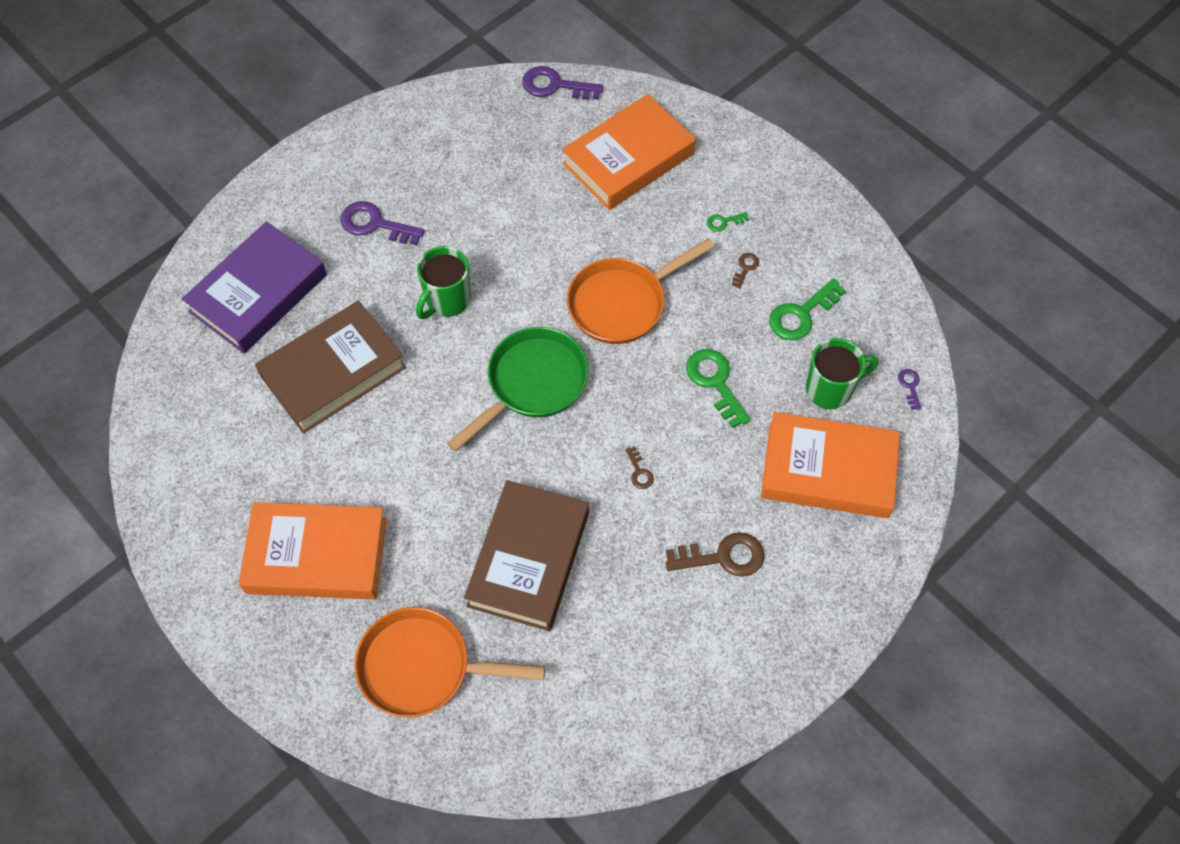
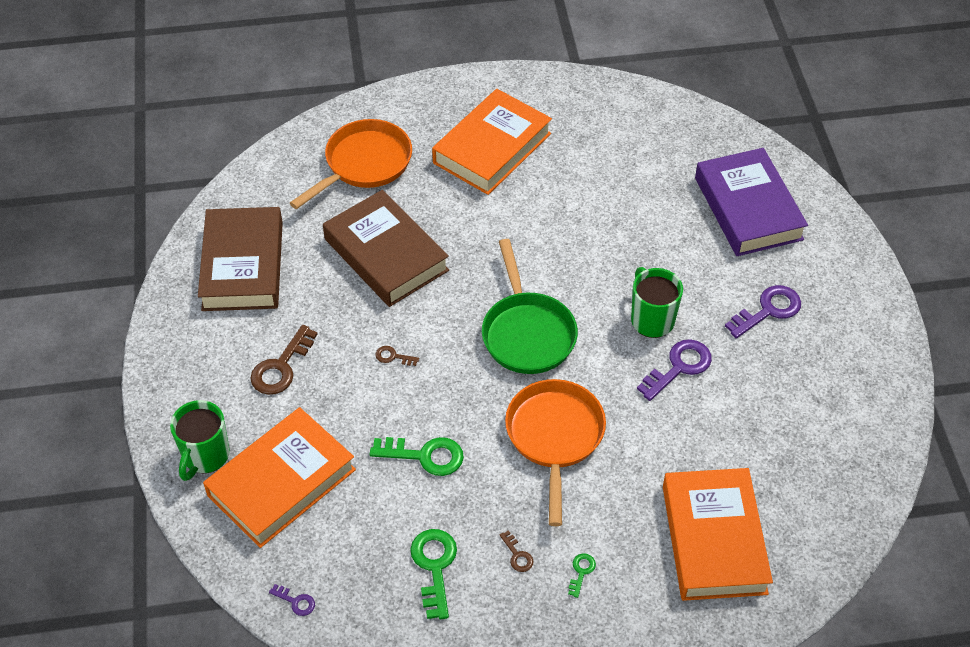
camera: 125 degrees right, 10 degrees down
brown book [255,301,406,434] -> brown book moved to [198,207,283,311]
purple key [522,66,604,100] -> purple key moved to [637,339,712,401]
green mug [806,338,878,409] -> green mug moved to [170,400,230,481]

